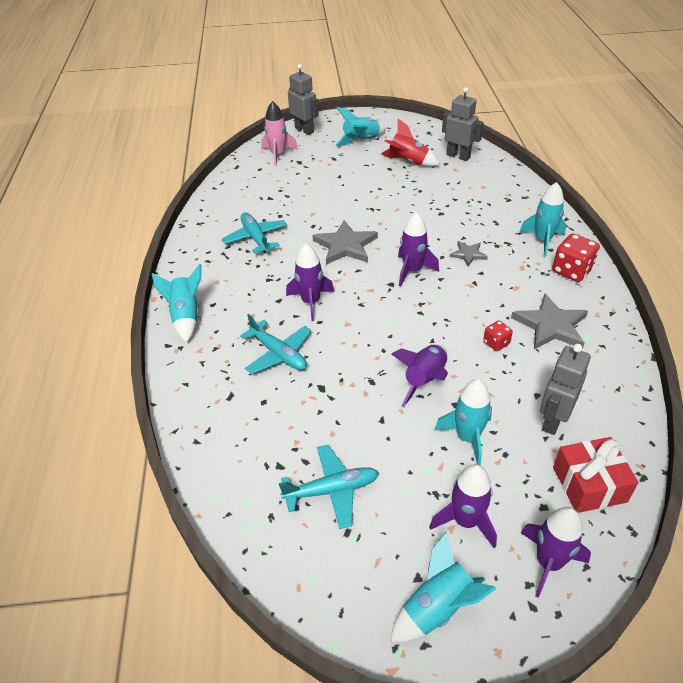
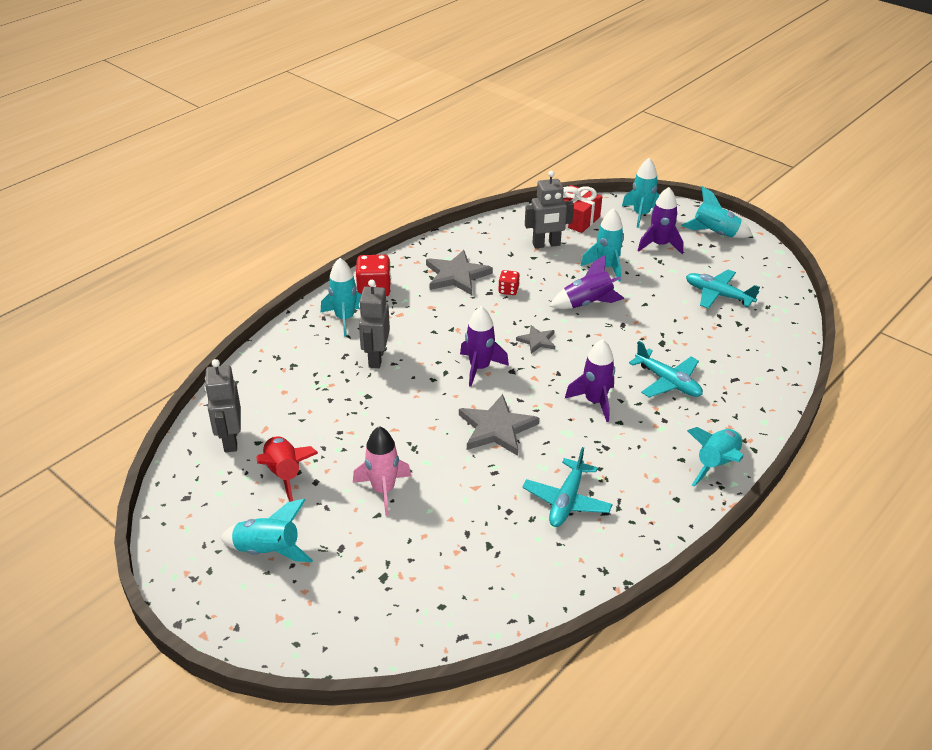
camera: 135 degrees left, 5 degrees down
turquoise plane [240,314,311,374] -> turquoise plane turned 135 degrees clockwise [629,341,703,398]
pink rocket [261,101,298,166] -> pink rocket moved to [353,426,411,516]
grey robot [288,64,319,135] -> grey robot moved to [359,280,390,368]
grey star [450,241,488,266] -> grey star moved to [516,325,555,354]
purple rocket [521,507,591,598] -> turquoise rocket [622,158,659,228]

